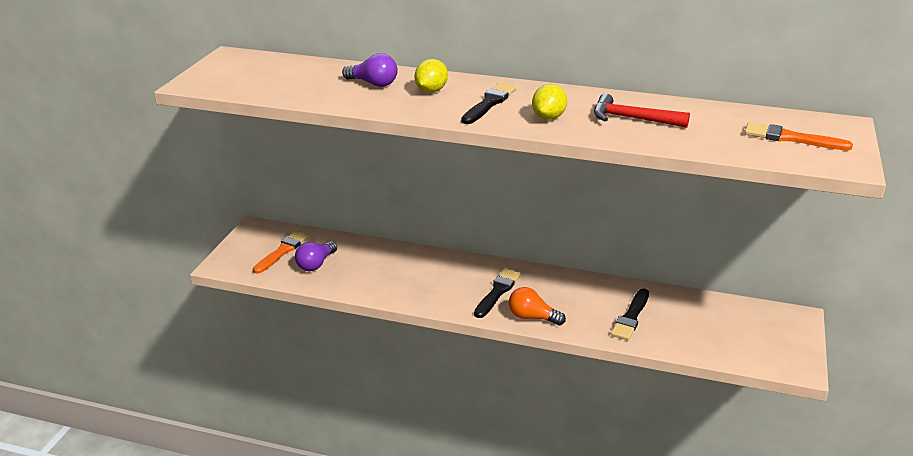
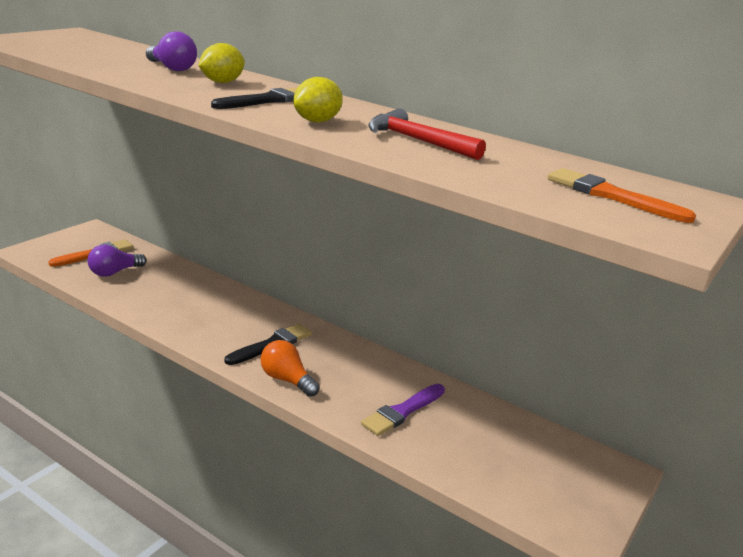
camera: 15 degrees right, 5 degrees down
black brush [611,289,649,340] -> purple brush [361,384,445,436]

